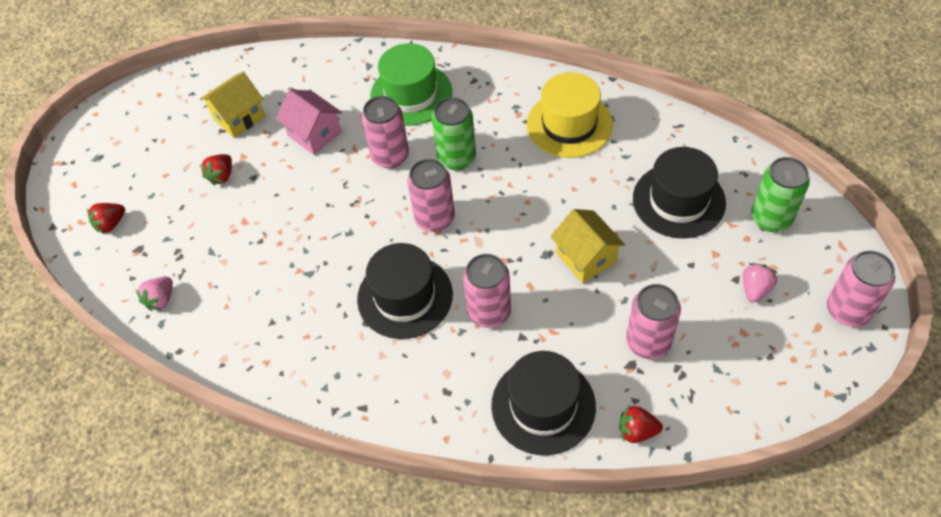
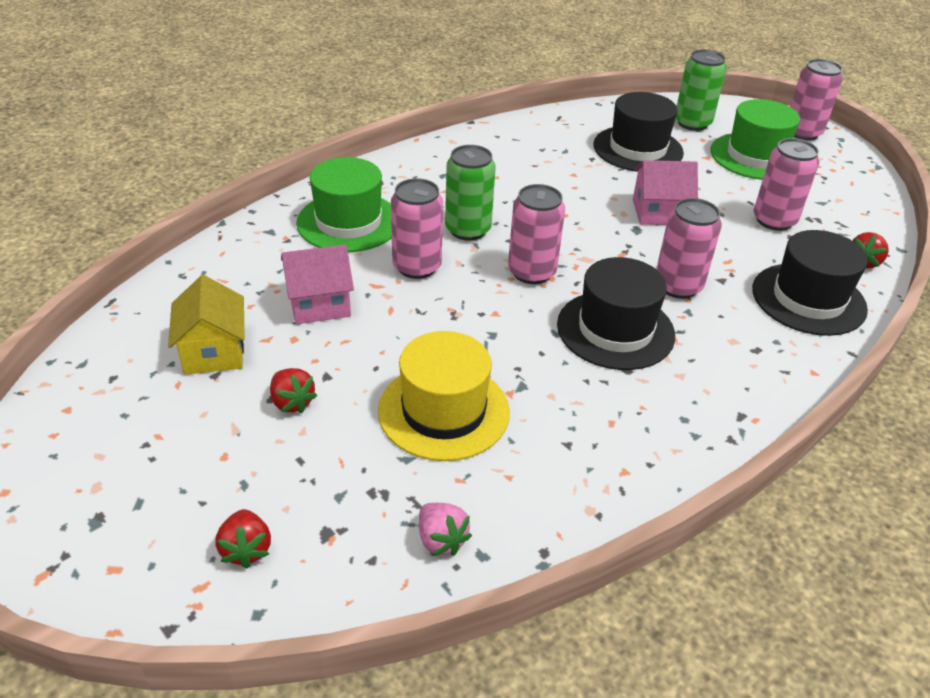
camera: 65 degrees left, 15 degrees down
yellow hat [527,72,613,158] -> yellow hat moved to [378,331,510,461]
yellow house [550,209,625,283] -> pink house [633,160,698,225]
pink strawberry [743,263,777,303] -> green hat [711,99,800,180]

